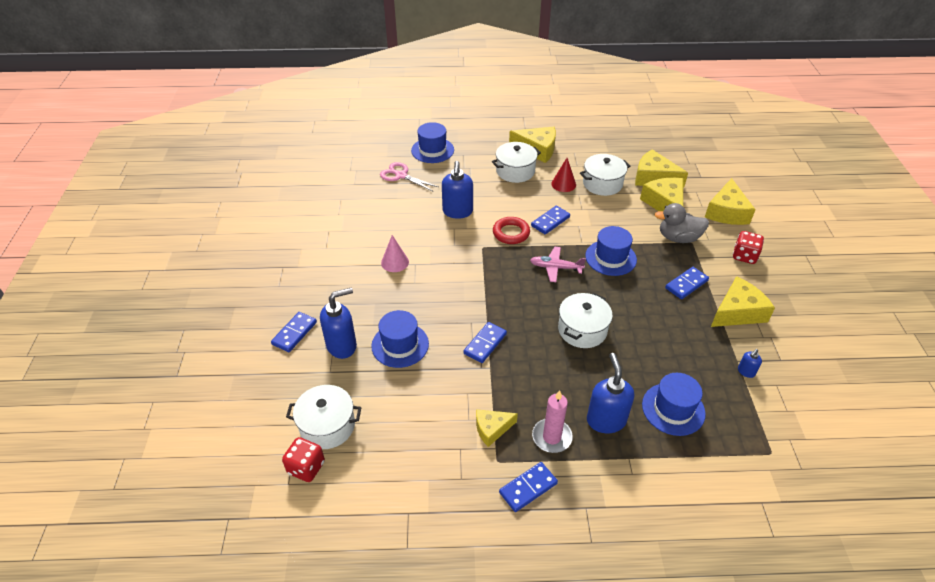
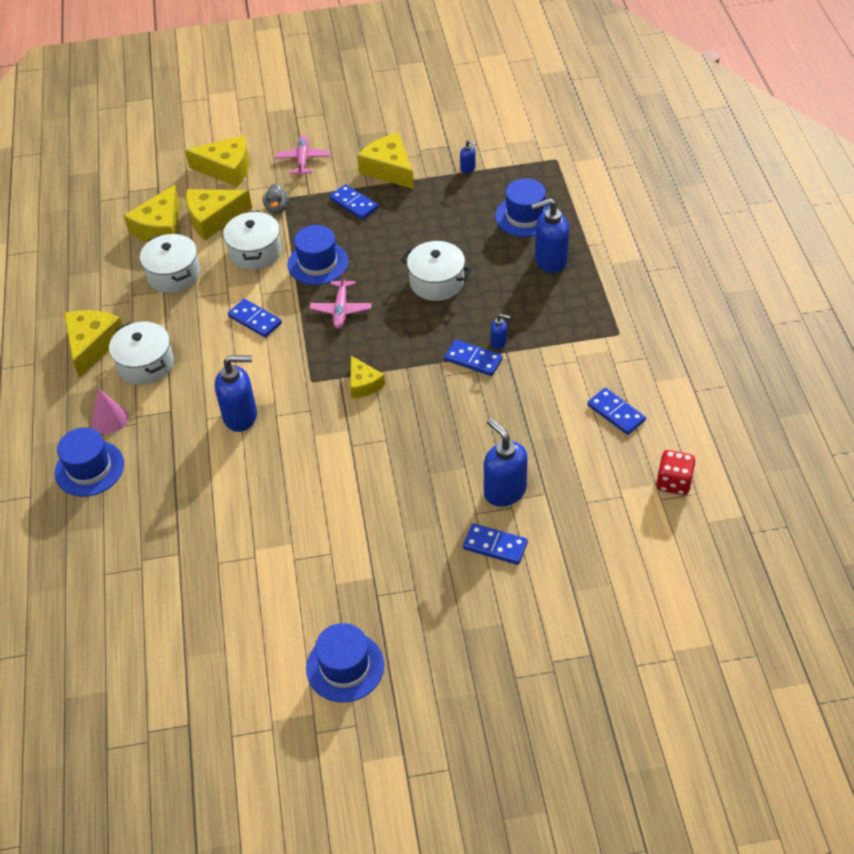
camera: 95 degrees left, 5 degrees up
white pot [286,385,361,449] -> white pot moved to [223,211,282,270]
blue hat [371,310,429,368] -> blue hat moved to [306,623,384,703]
pink scissors [380,162,438,191] -> none
pink cone [381,235,409,272] -> pink cone moved to [92,388,128,434]
yellow cheese [476,409,518,447] -> yellow cheese moved to [350,356,385,399]
red ring [493,217,530,244] -> none
blue domino [499,462,558,512] -> blue domino moved to [587,388,646,435]
pink candle [532,390,573,453] -> none
red cone [551,158,576,192] -> none
grey duck [655,203,709,243] -> grey duck [263,183,289,214], size x0.63
red dice [733,231,764,264] -> pink plane [275,135,330,176]
none -> blue soap dispenser [491,314,510,349]

